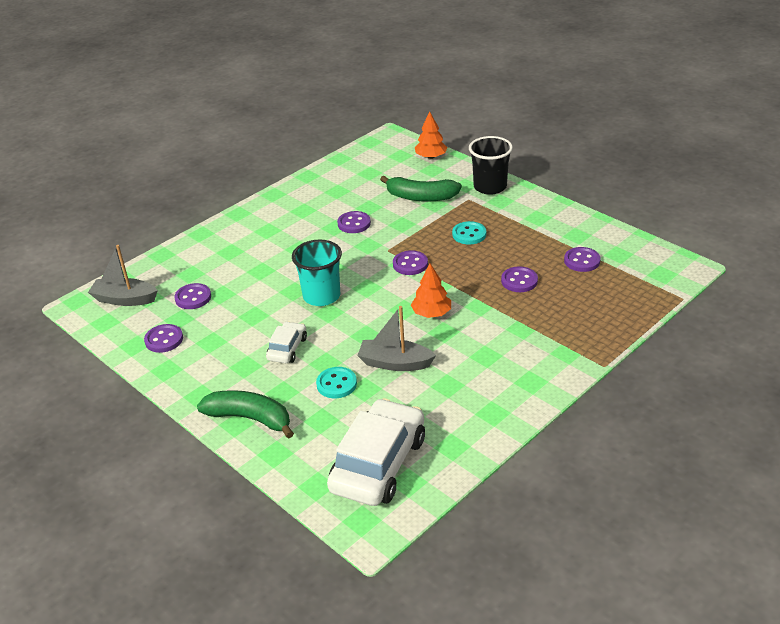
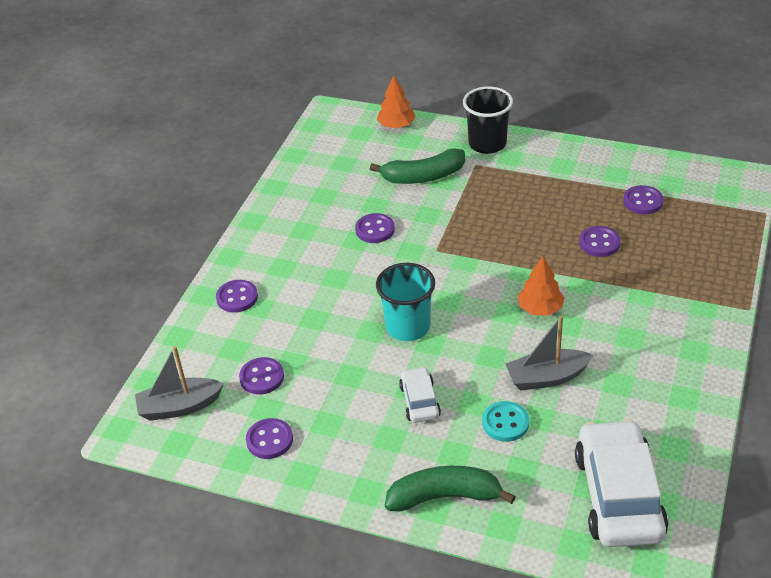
camera: 25 degrees left, 5 degrees up
purple button [393,250,428,275] -> purple button moved to [216,280,258,313]
turquoise button [452,221,486,245] -> none

